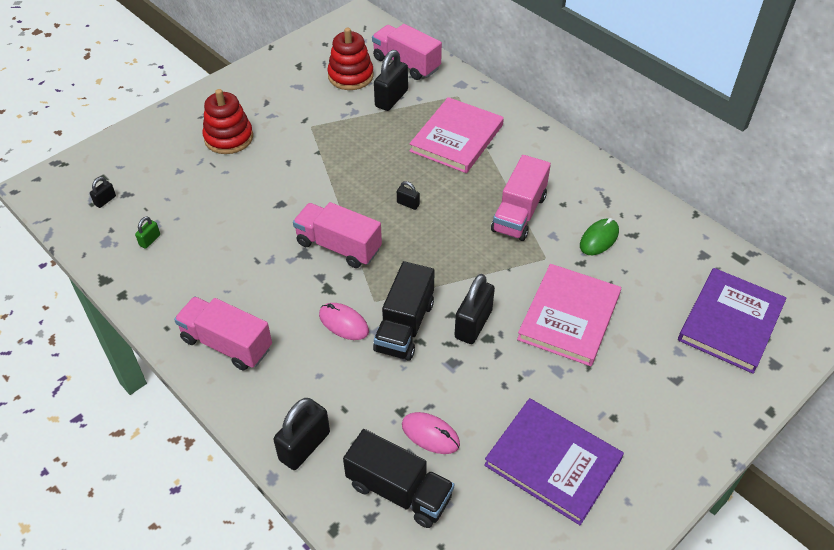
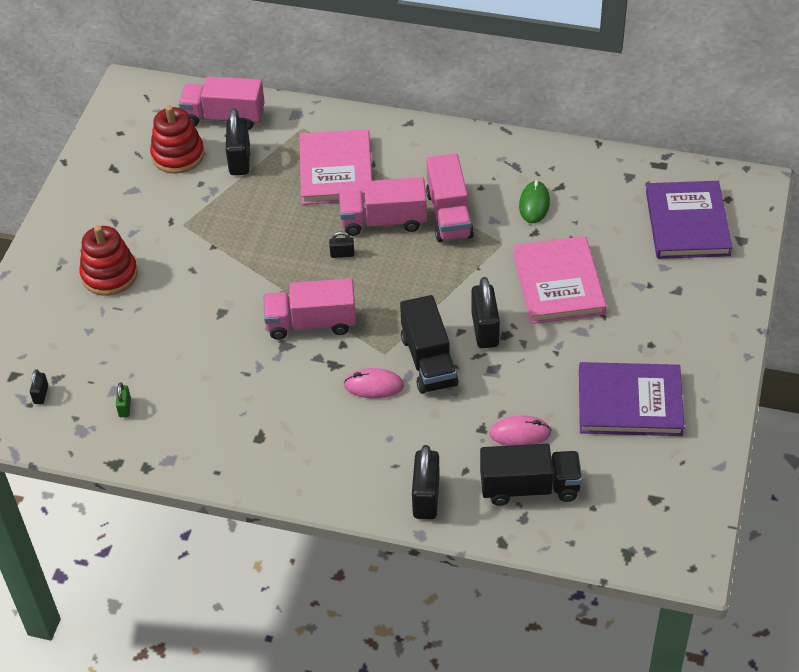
camera: 30 degrees left, 0 degrees up
pink truck [174,297,272,371] -> pink truck moved to [339,177,427,236]

